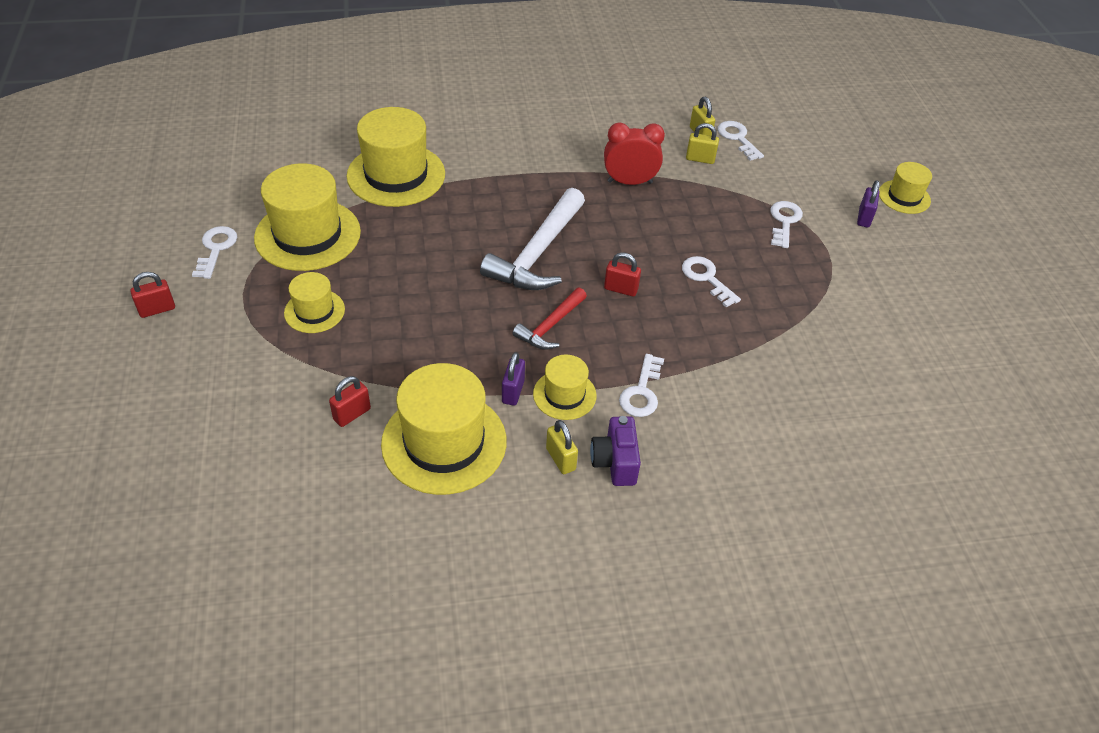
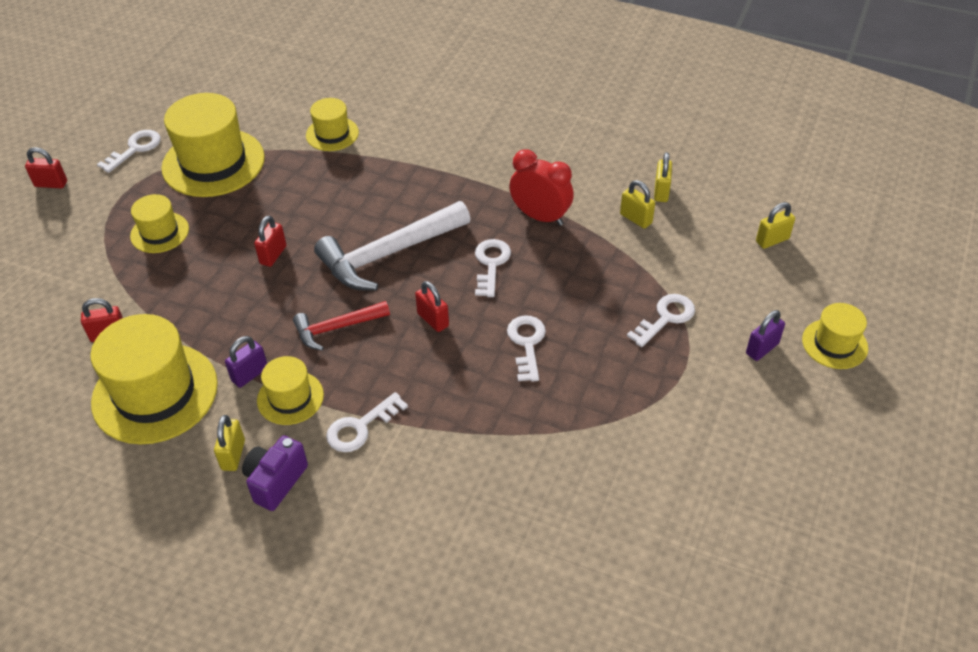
camera: 35 degrees right, 0 degrees up
yellow hat [347,107,445,207] -> yellow hat [306,98,359,151], size x0.53
white key [718,121,764,161] -> white key moved to [475,239,511,297]
none -> red padlock [254,216,286,267]
none -> yellow padlock [756,202,795,249]

